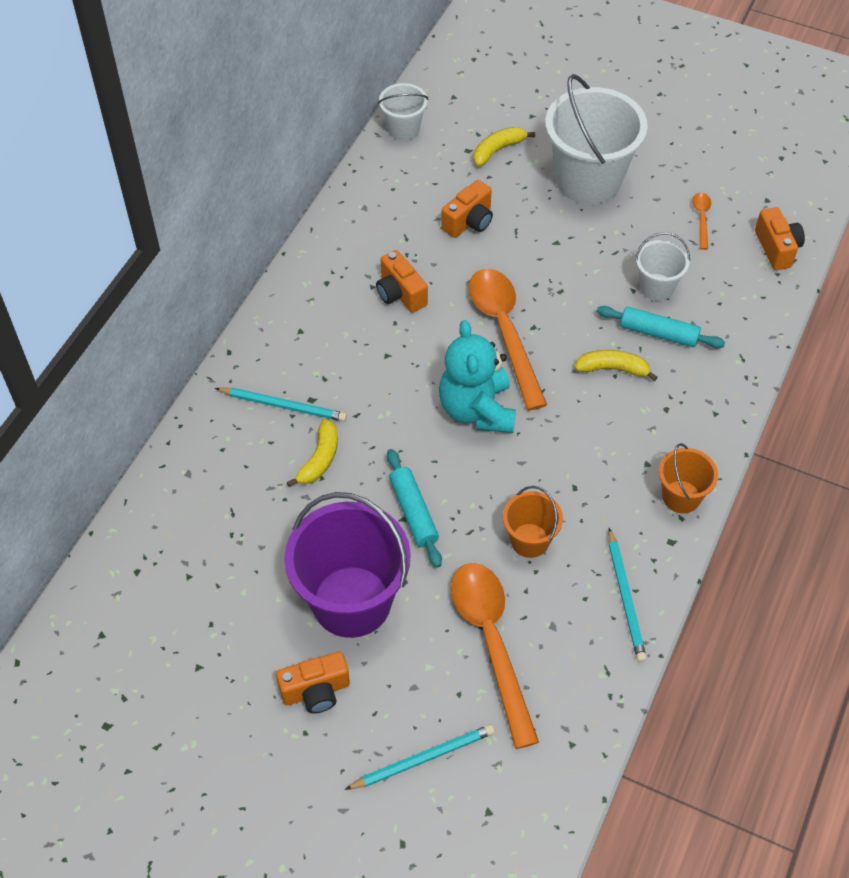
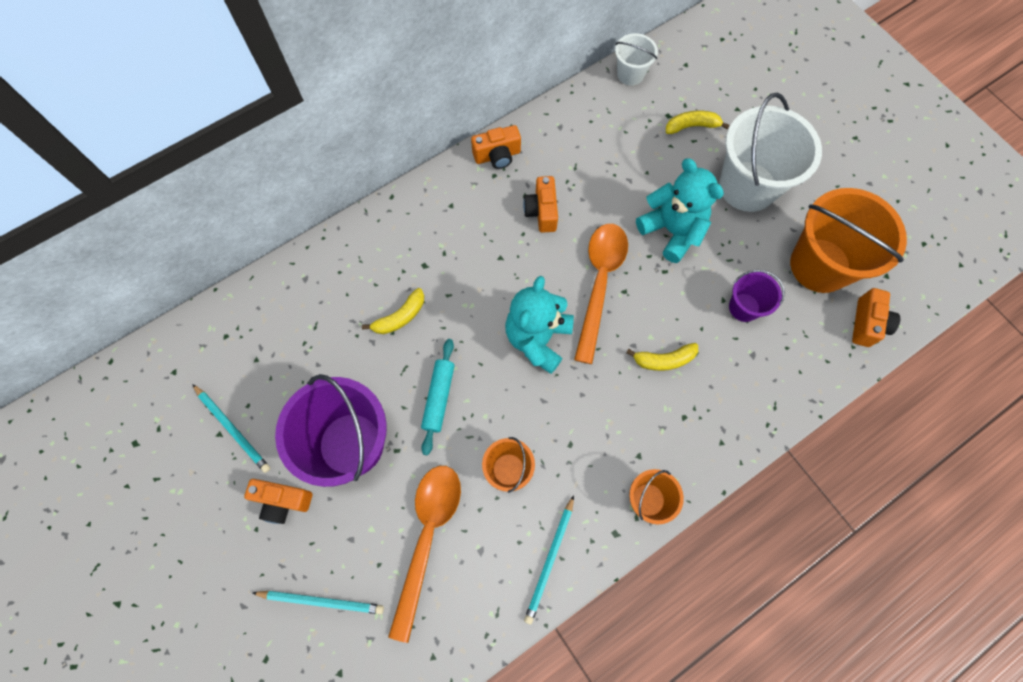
camera: 30 degrees right, 15 degrees up
turquoise pencil [215,387,347,422] -> turquoise pencil moved to [192,384,270,473]
orange camera [441,180,493,238] -> orange camera moved to [471,125,521,169]
yellow banana [575,350,658,381] -> yellow banana turned 135 degrees clockwise [626,343,698,371]
turquoise rolling pin [597,306,725,348] -> none
white bucket [635,232,690,301] -> purple bucket [729,270,785,322]
orange spoon [692,192,711,250] -> orange bucket [790,188,907,293]
none -> turquoise teddy bear [636,158,724,263]

